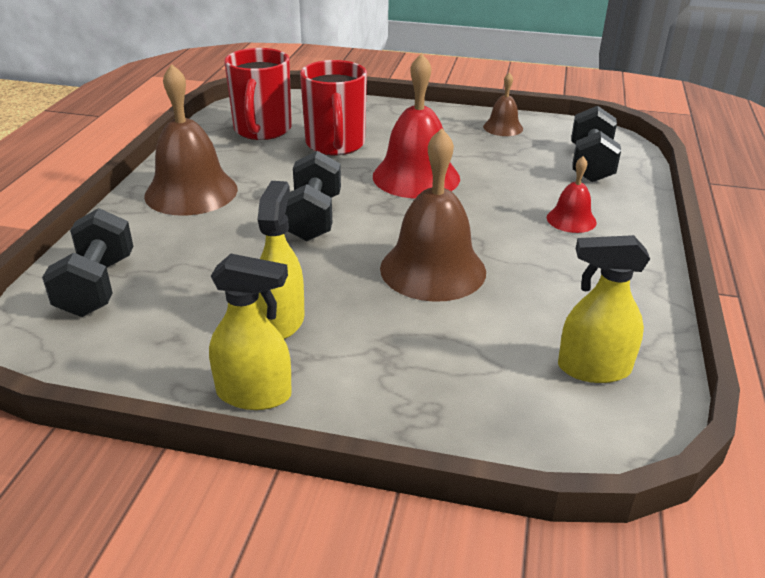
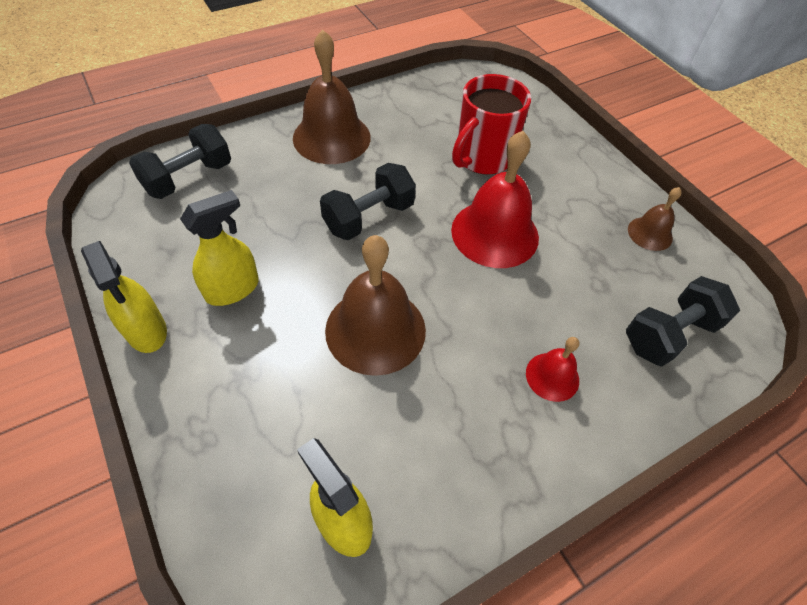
camera: 45 degrees right, 20 degrees up
red mug [224,48,292,140] -> none

